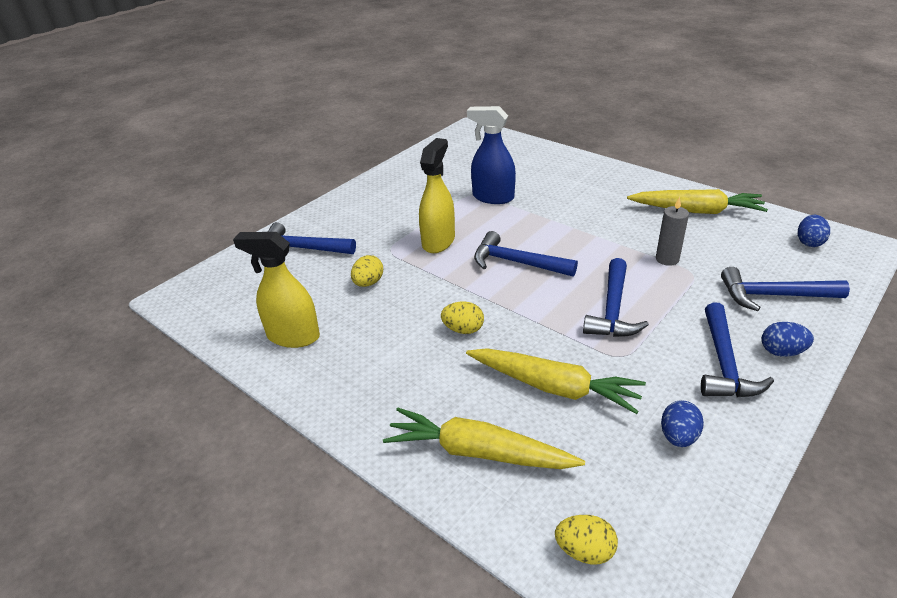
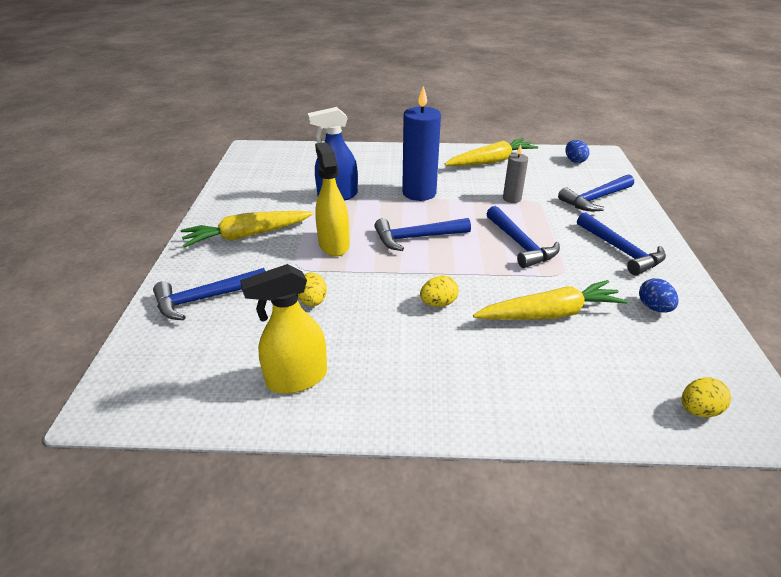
camera: 40 degrees left, 0 degrees up
yellow carrot [383,408,585,469] -> yellow carrot moved to [180,211,313,247]
blue egg [762,322,814,357] -> none
none -> blue candle [402,85,441,201]

